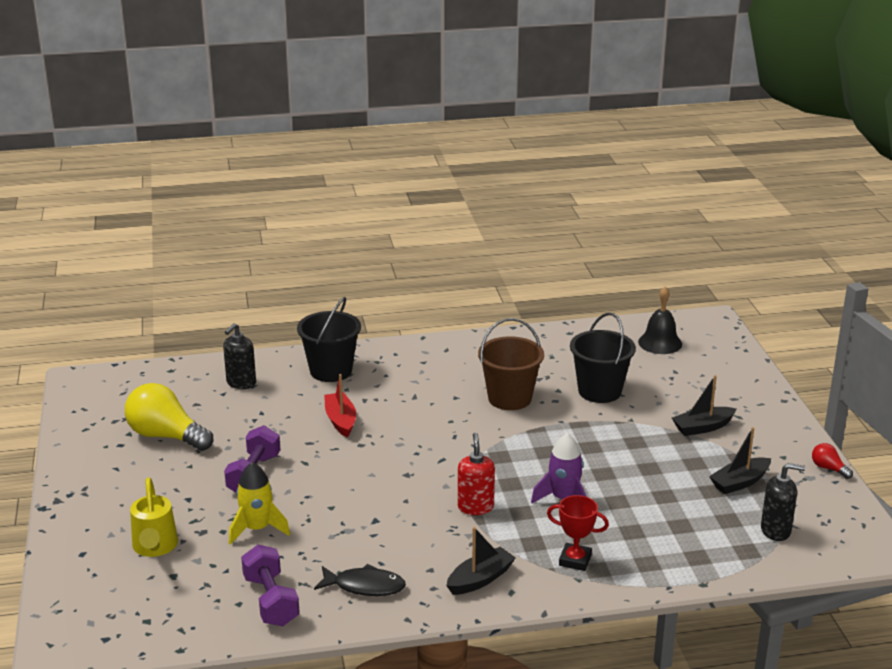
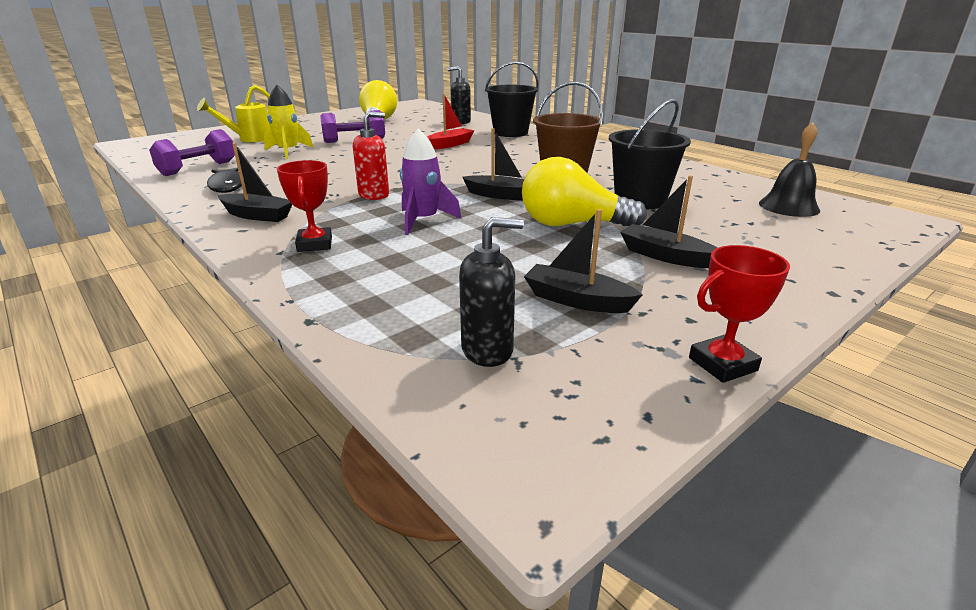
camera: 60 degrees right, 0 degrees up
black soap dispenser [761,463,805,541] -> black soap dispenser turned 75 degrees counterclockwise [459,217,524,367]
red light bulb [812,443,853,479] -> red trophy [689,245,790,383]
none -> black boat [463,128,524,201]
none -> yellow light bulb [522,157,647,226]

